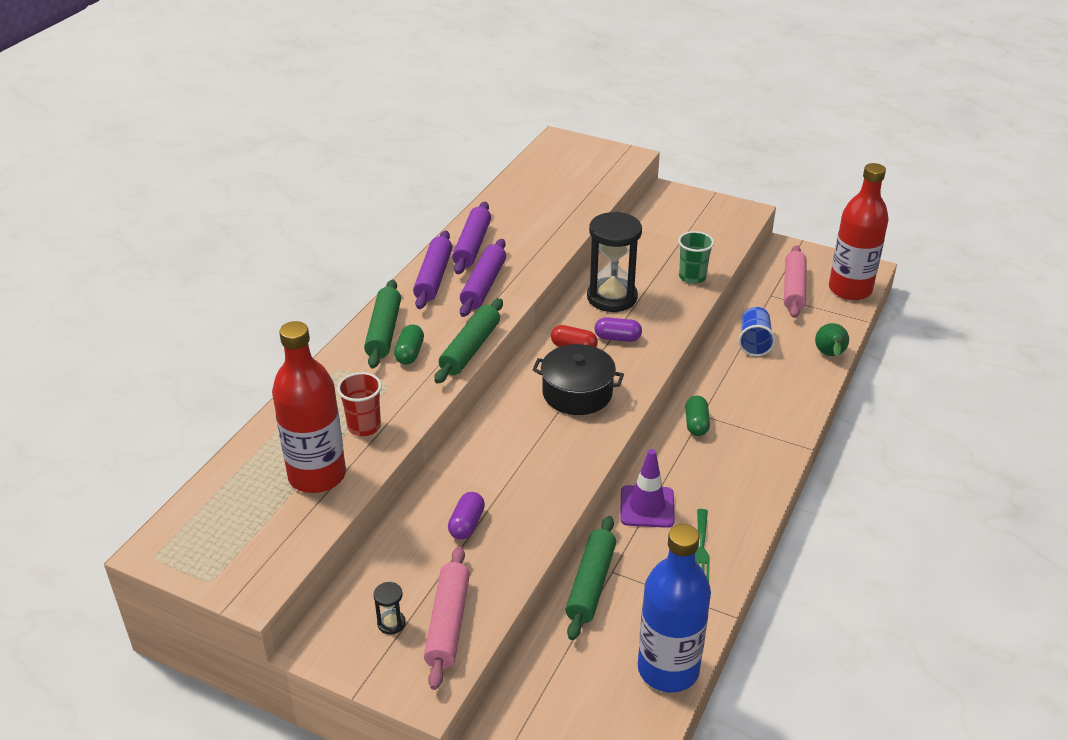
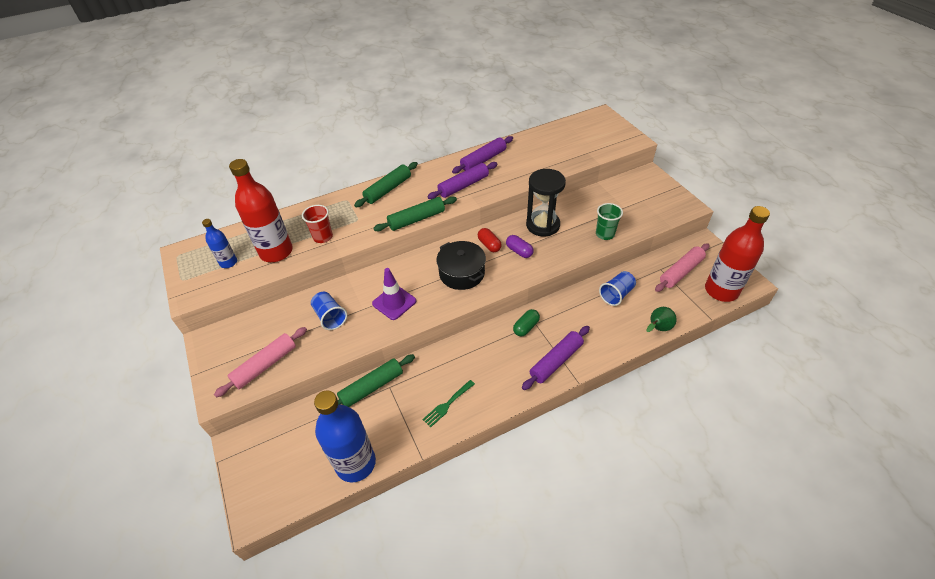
camera: 40 degrees right, 10 degrees up
black hourglass [373,582,406,634] -> none
green capsule [394,324,424,365] -> none
purple rolling pin [413,231,452,309] -> purple rolling pin moved to [522,326,590,390]
purple capsule [448,492,485,540] -> blue cup [311,292,347,330]
purple traffic cone [620,449,675,528] -> purple traffic cone moved to [372,268,416,320]
none -> blue bottle [202,219,237,268]

